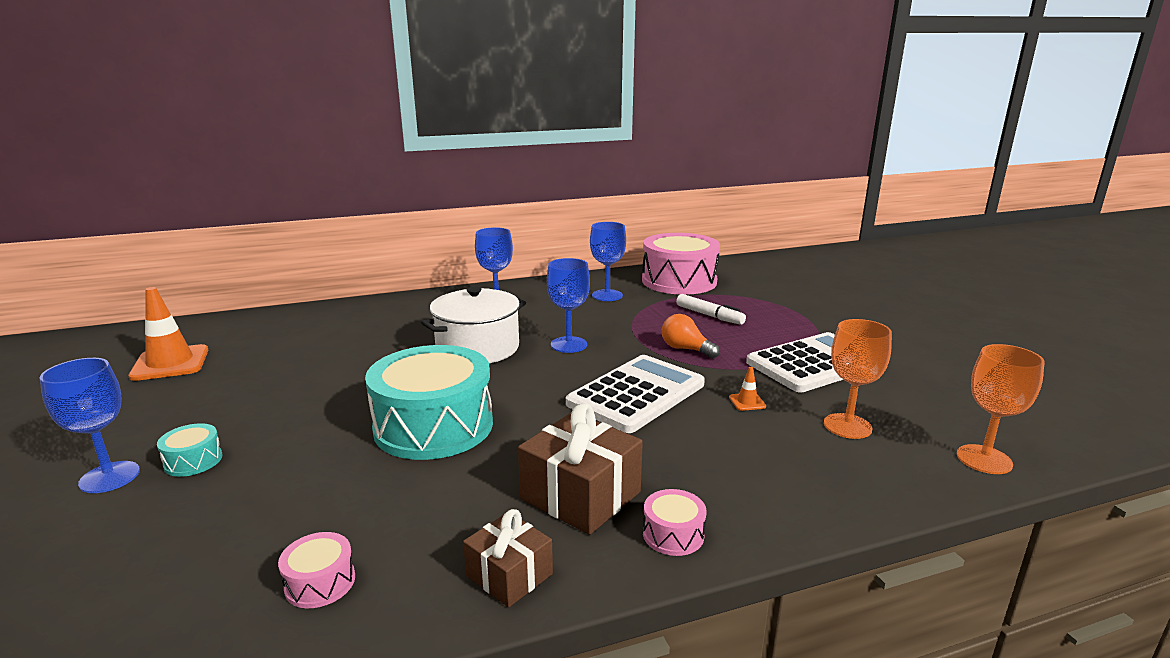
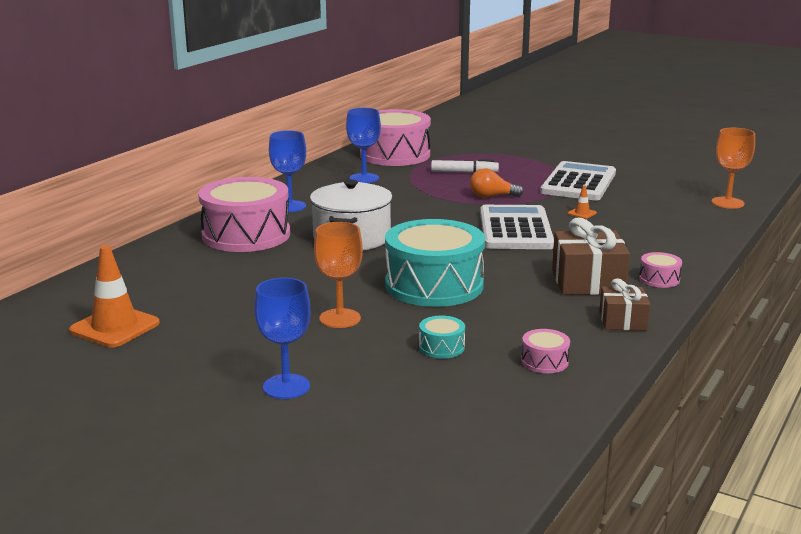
camera: 40 degrees left, 0 degrees up
turquoise drum [157,423,222,477] -> turquoise drum moved to [419,316,465,359]
blue goblet [547,258,590,353] -> none
orange goblet [824,319,892,439] -> orange goblet moved to [314,222,363,328]
none -> pink drum [198,177,290,252]

